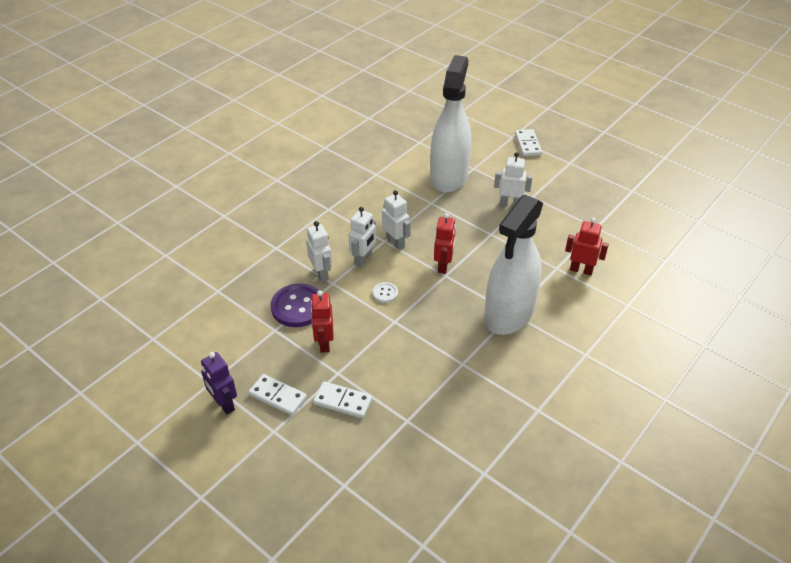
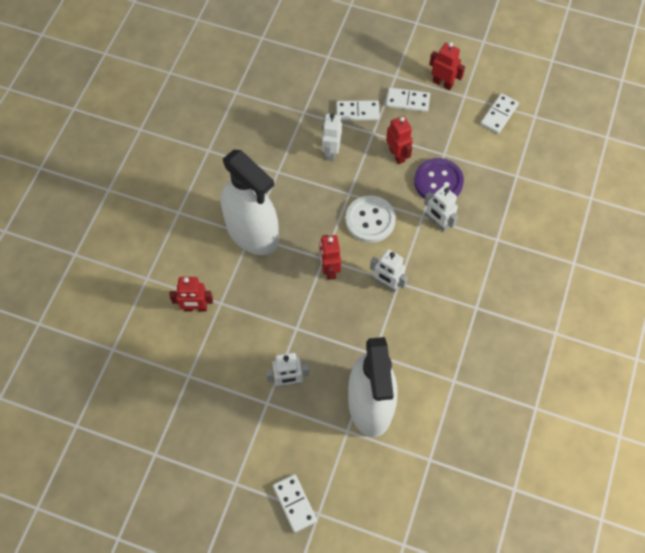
camera: 160 degrees right, 20 degrees up
purple robot [201,352,237,414] -> red robot [429,42,465,90]
white robot [349,207,376,267] -> white robot moved to [322,113,342,161]
white button [373,282,398,303] -> white button [345,196,396,243], size x2.06
white spray bottle [484,194,543,335] -> white spray bottle turned 120 degrees clockwise [221,150,279,255]
none -> white domino [480,93,519,134]

